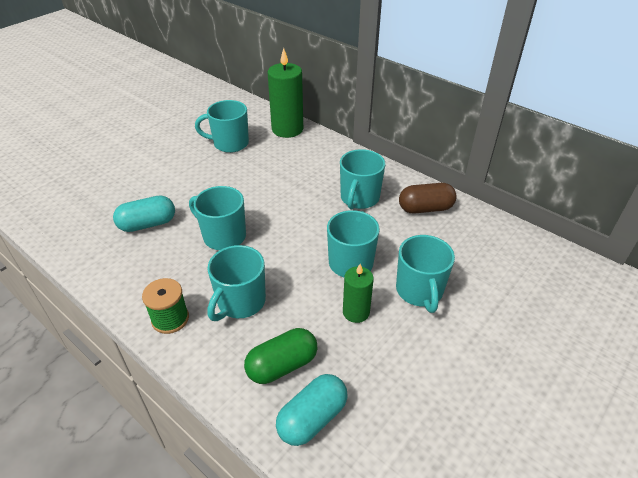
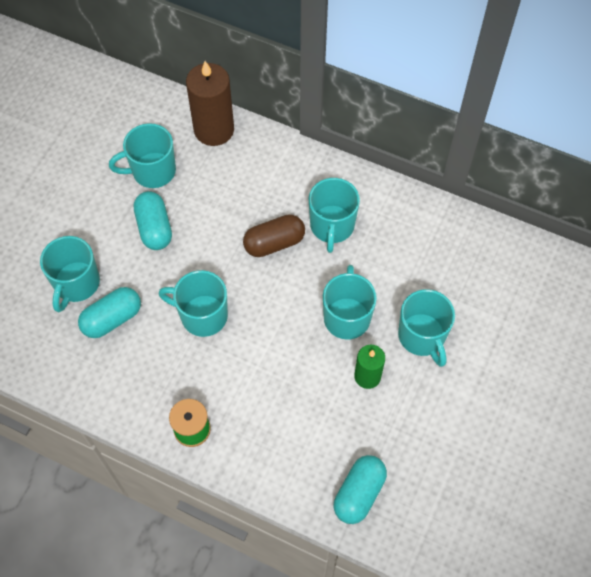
camera: 15 degrees left, 20 degrees up
turquoise mug [207,245,266,321] -> turquoise mug moved to [40,236,100,312]
green capsule [244,328,317,384] -> none
green candle [268,48,303,138] -> brown candle [186,61,234,146]
brown capsule [399,183,457,214] -> brown capsule moved to [243,214,305,257]
none -> turquoise capsule [134,191,172,250]

